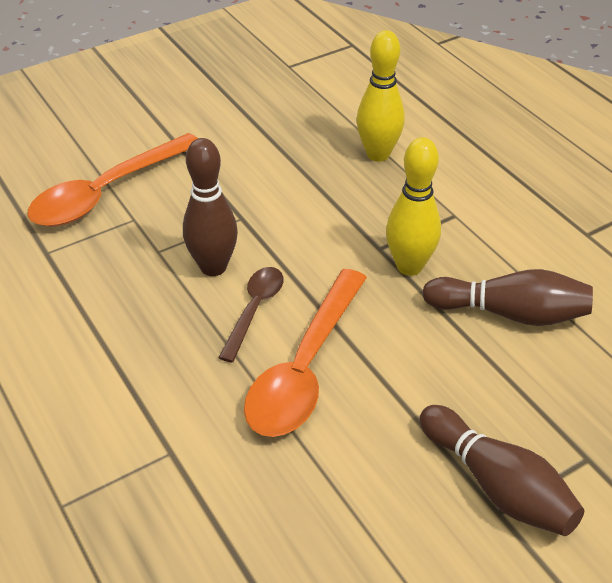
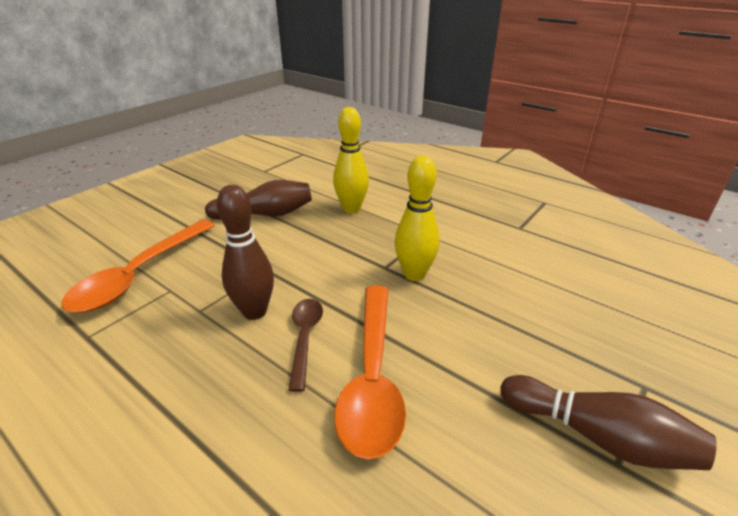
camera: 20 degrees left, 10 degrees down
brown bowling pin [422,269,593,326] -> brown bowling pin moved to [205,180,312,220]

